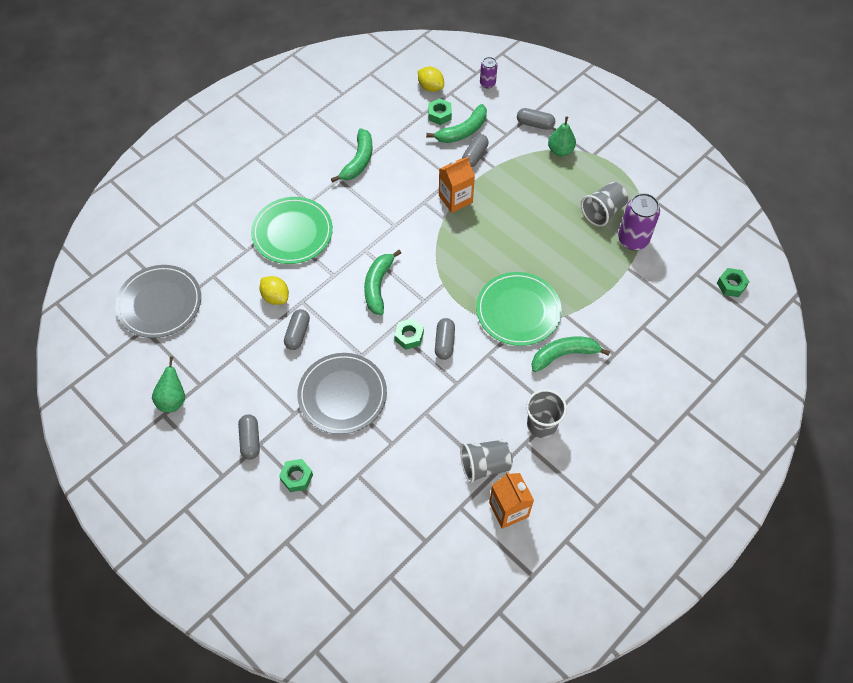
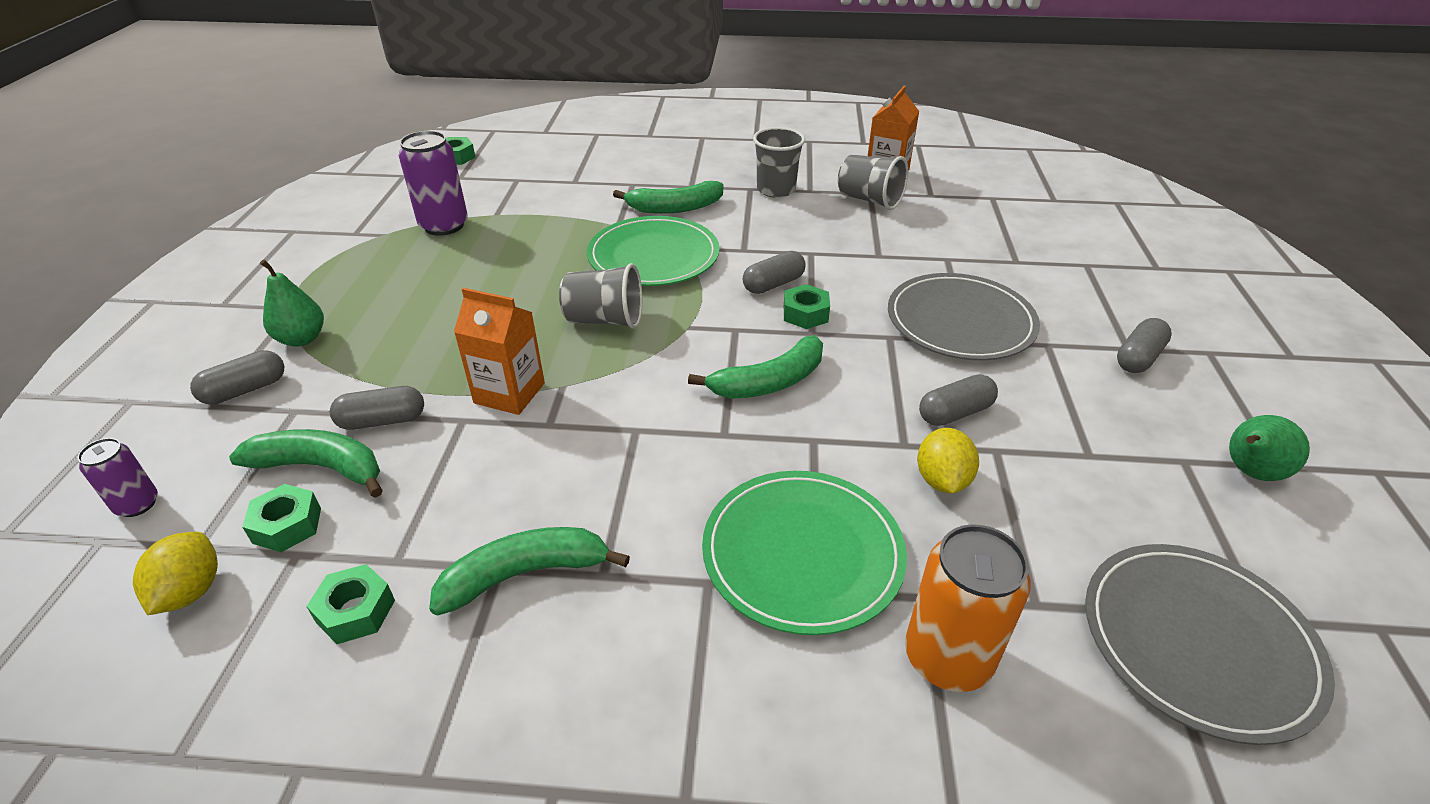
camera: 130 degrees left, 20 degrees down
green nut [279,459,313,492] -> green nut moved to [306,564,395,644]
grey capsule [517,108,555,130] -> grey capsule turned 75 degrees clockwise [190,350,284,405]
green banana [532,337,610,372] -> green banana turned 45 degrees counterclockwise [613,181,724,214]
grey cup [581,182,628,227] -> grey cup moved to [559,263,642,329]
none -> orange can [905,524,1031,692]

